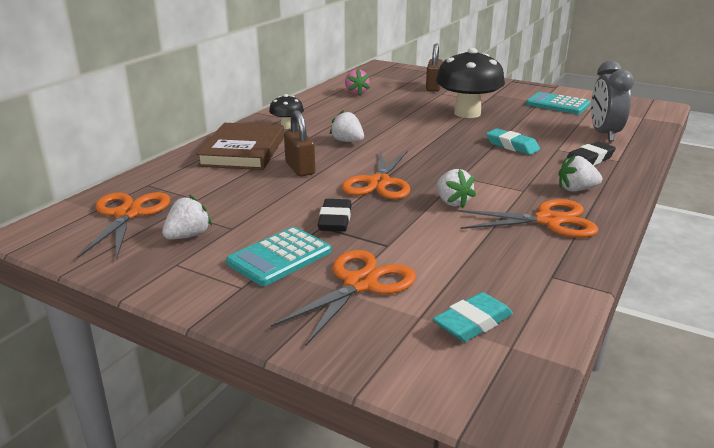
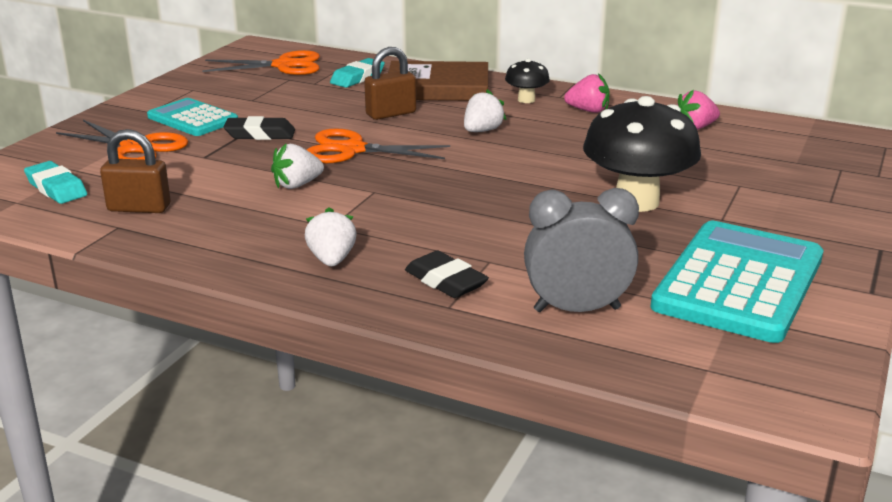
camera: 85 degrees right, 0 degrees up
white strawberry [162,195,212,239] -> none
brown padlock [426,43,443,92] -> brown padlock moved to [100,129,171,213]
orange scissors [455,199,599,238] -> none
turquoise eraser [486,128,540,155] -> turquoise eraser moved to [330,58,385,88]
turquoise calculator [526,92,590,114] -> turquoise calculator [650,221,823,343], size x1.70
none -> pink strawberry [564,73,610,113]

